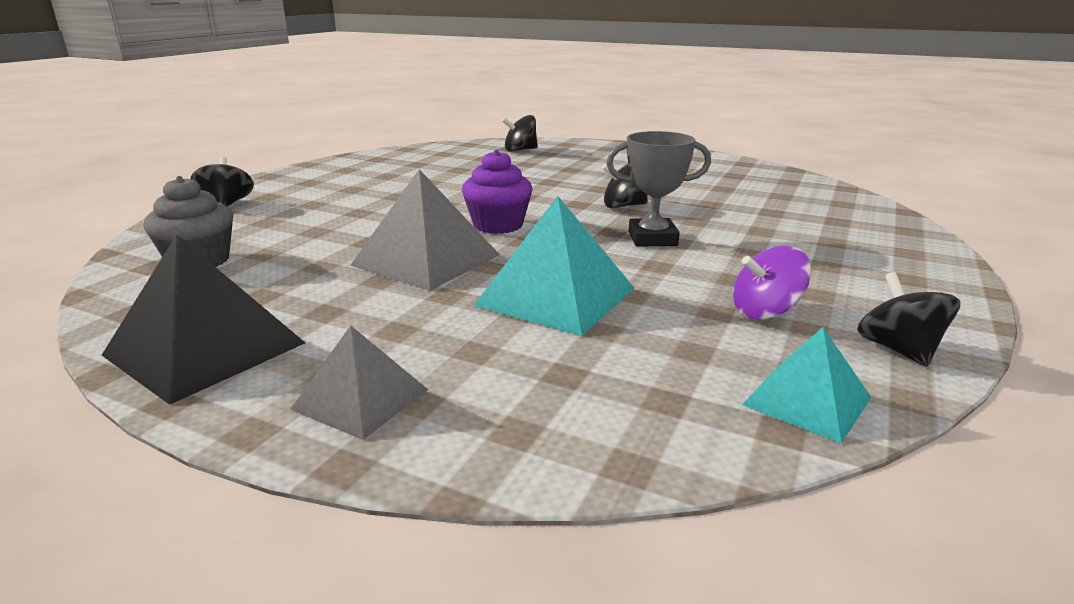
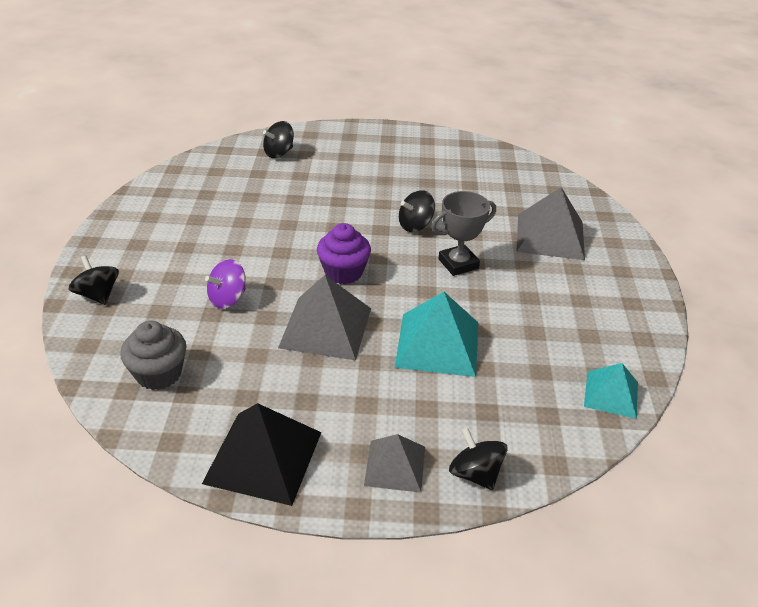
camera: 25 degrees left, 15 degrees up
purple spinning top [733,246,811,320] -> purple spinning top moved to [205,259,246,309]
black spinning top [857,272,960,367] -> black spinning top moved to [449,428,508,490]
none -> grey pyramid [516,187,585,260]

